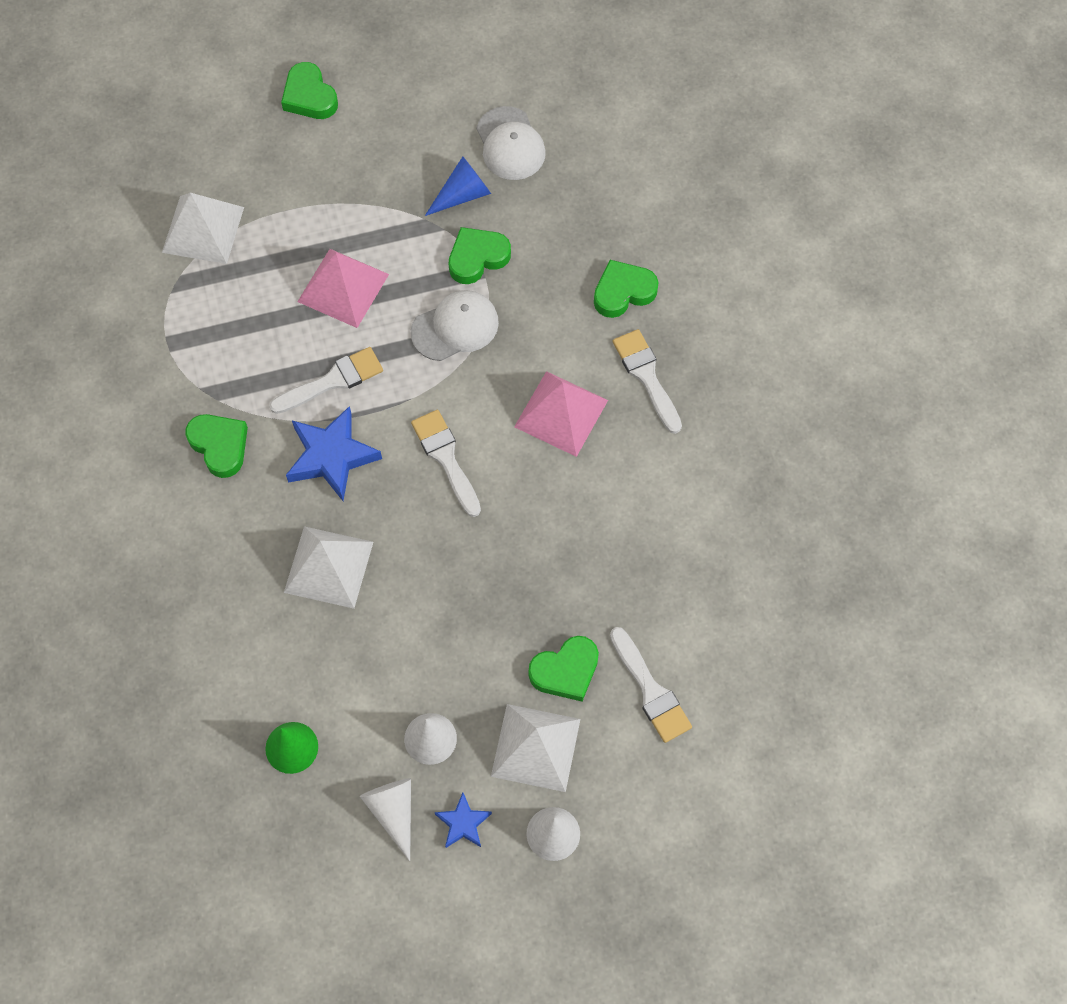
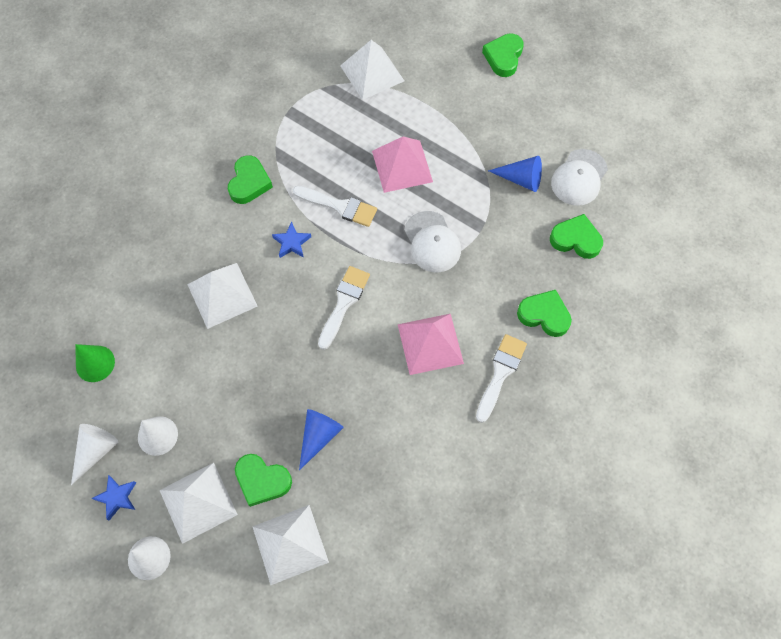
camera: 50 degrees right, 0 degrees up
blue star [286,406,382,501] -> blue star [272,222,311,258], size x0.54
white cap [411,290,499,361] -> white cap turned 45 degrees clockwise [404,211,461,272]
green heart [449,227,511,284] -> green heart moved to [550,214,603,259]
white brush [610,627,692,743] -> white pyramid [252,505,329,585]
none -> blue cone [299,409,344,471]

